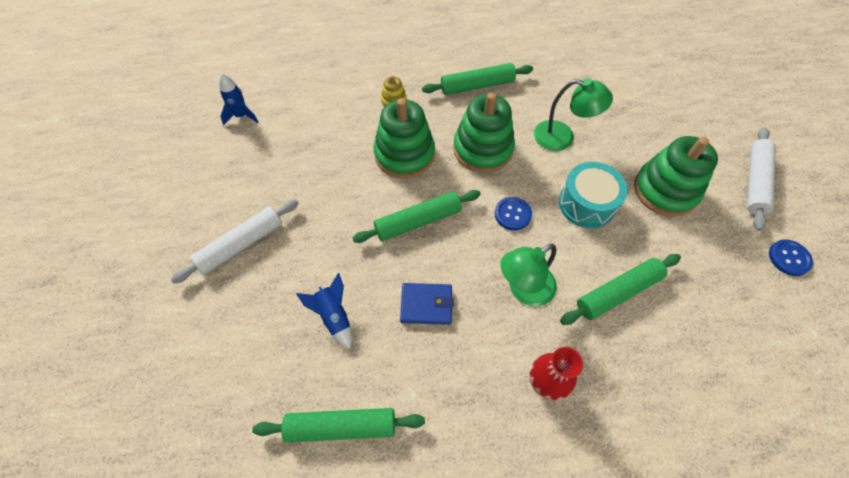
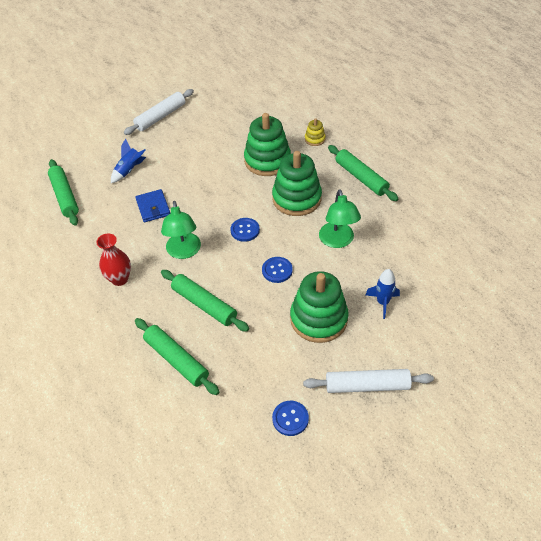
camera: 70 degrees right, 10 degrees down
white rolling pin [171,199,299,284] -> white rolling pin turned 75 degrees counterclockwise [124,89,194,135]
blue rocket [219,73,258,125] -> blue rocket moved to [365,269,400,319]
green rolling pin [353,190,481,243] -> green rolling pin moved to [135,318,219,395]
green lamp [500,244,557,306] -> green lamp turned 135 degrees counterclockwise [161,201,201,259]
turquoise drum [559,162,628,228] -> blue button [262,257,293,283]

